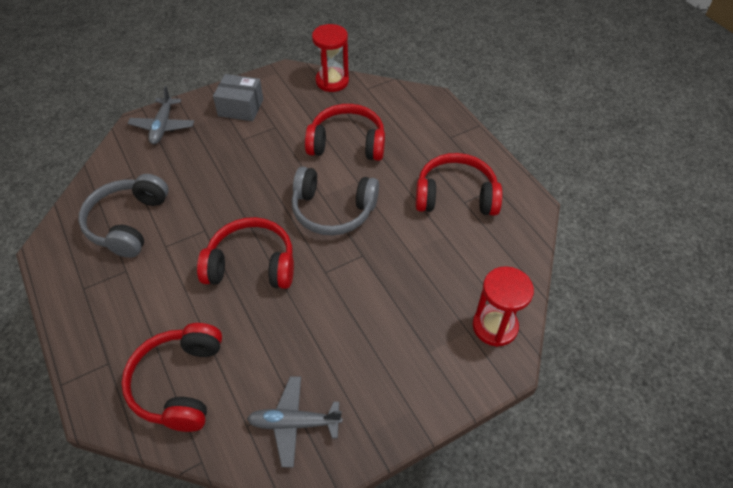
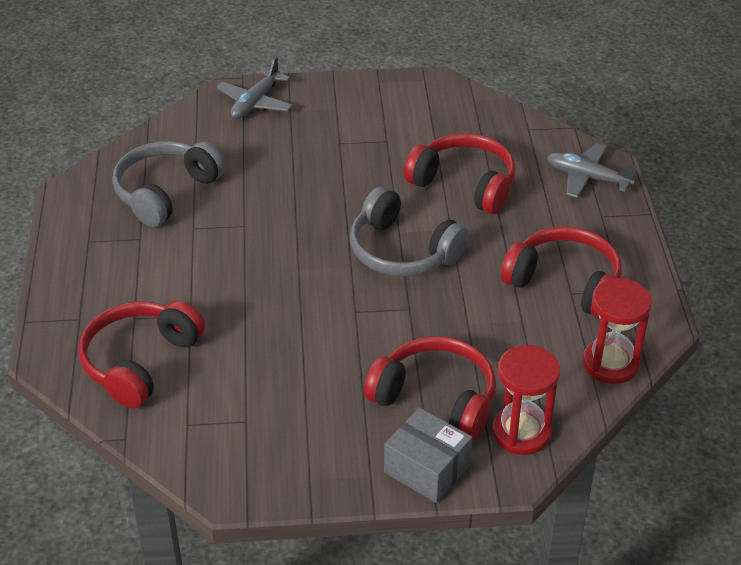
camera: 25 degrees right, 10 degrees down
red headphones [197,217,294,289] -> red headphones moved to [364,336,496,442]
grey box [213,74,263,121] -> grey box moved to [384,407,472,503]
grey plane [247,376,342,467] -> grey plane moved to [547,143,637,198]
red hourglass [312,24,349,92] -> red hourglass moved to [583,278,652,384]

